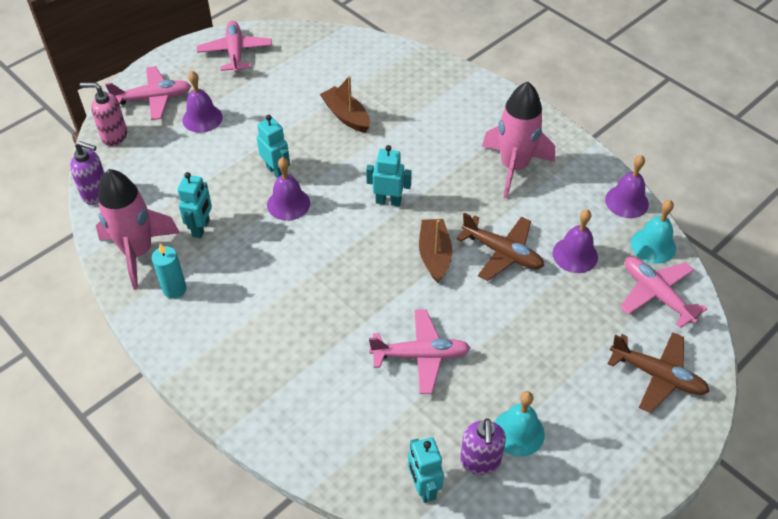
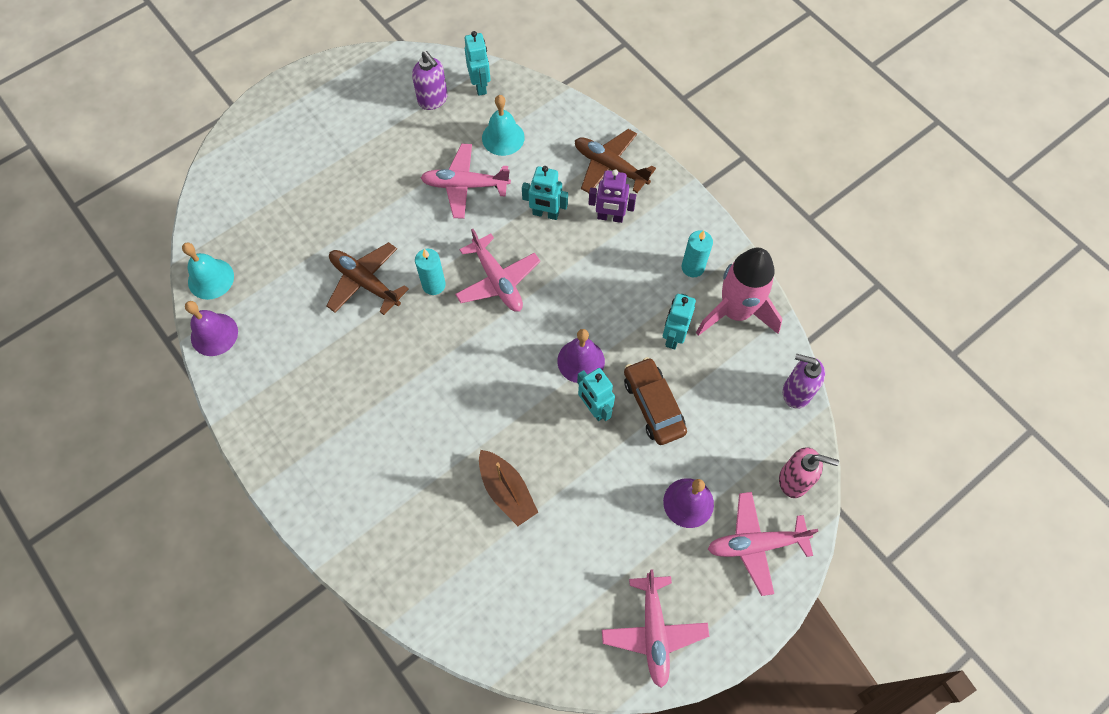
camera: 175 degrees left, 15 degrees up
turquoise robot [366,145,412,206] -> turquoise robot moved to [522,166,568,220]
brown boat [419,219,452,283] -> turquoise candle [415,249,446,295]
purple soap dispenser [460,418,506,475] -> purple soap dispenser turned 135 degrees clockwise [412,51,448,110]
pink rocket [482,81,555,198] -> none
turquoise bell [494,391,545,457] -> turquoise bell moved to [482,95,525,156]
purple bell [553,209,598,273] -> none
brown plane [607,332,710,413] -> brown plane moved to [575,129,656,193]
pink plane [620,257,707,328] -> pink plane moved to [455,229,540,312]
none -> purple robot [589,169,636,223]
none -> brown car [624,357,687,445]

